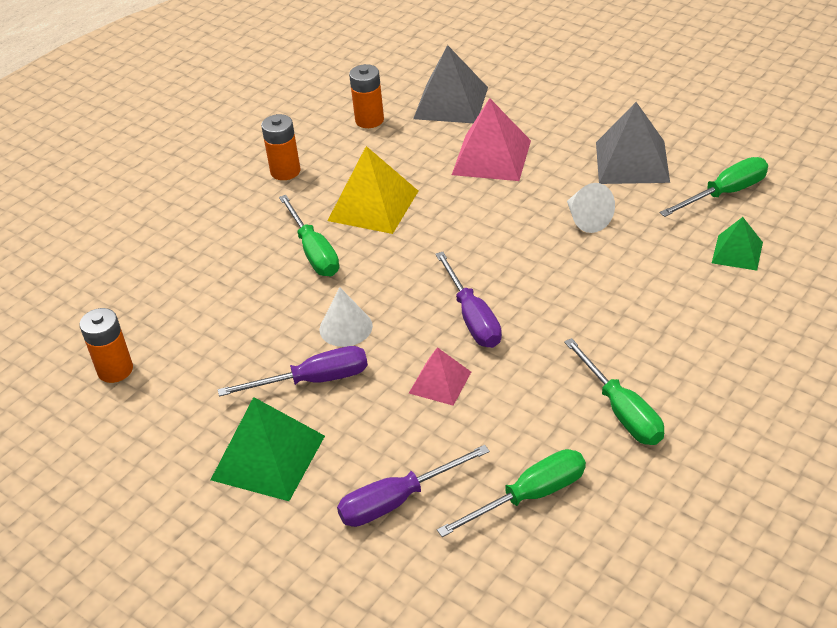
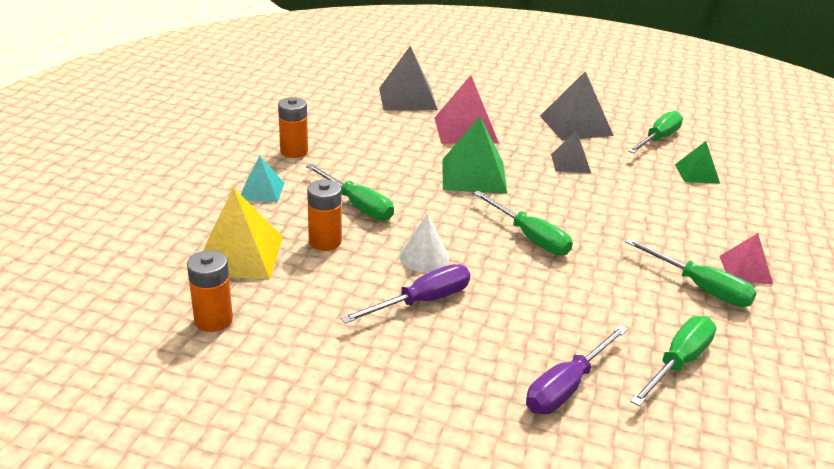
camera: 25 degrees left, 10 degrees down
green pyramid [211,397,325,501] -> green pyramid moved to [443,117,507,194]
yellow pyramid [328,146,418,234] -> yellow pyramid moved to [203,188,283,280]
orange battery [349,64,384,128] -> orange battery moved to [307,179,342,251]
pink pyramid [409,347,471,406] -> pink pyramid moved to [719,233,773,284]
purple screwdriver [435,252,502,348] -> green screwdriver [473,191,573,256]
white cone [567,183,615,233] -> grey pyramid [551,130,591,173]
none -> turquoise pyramid [241,155,284,202]

